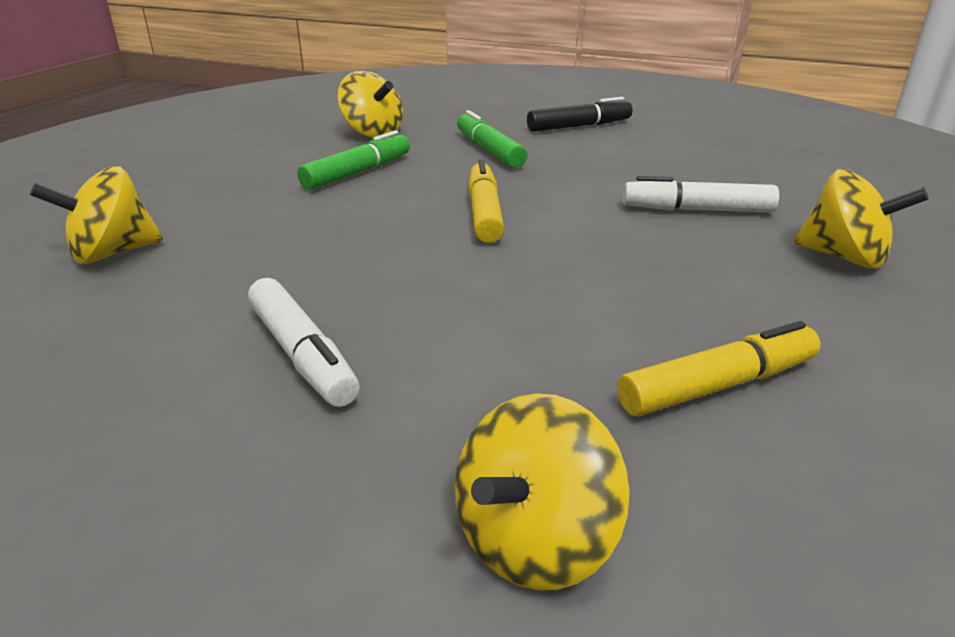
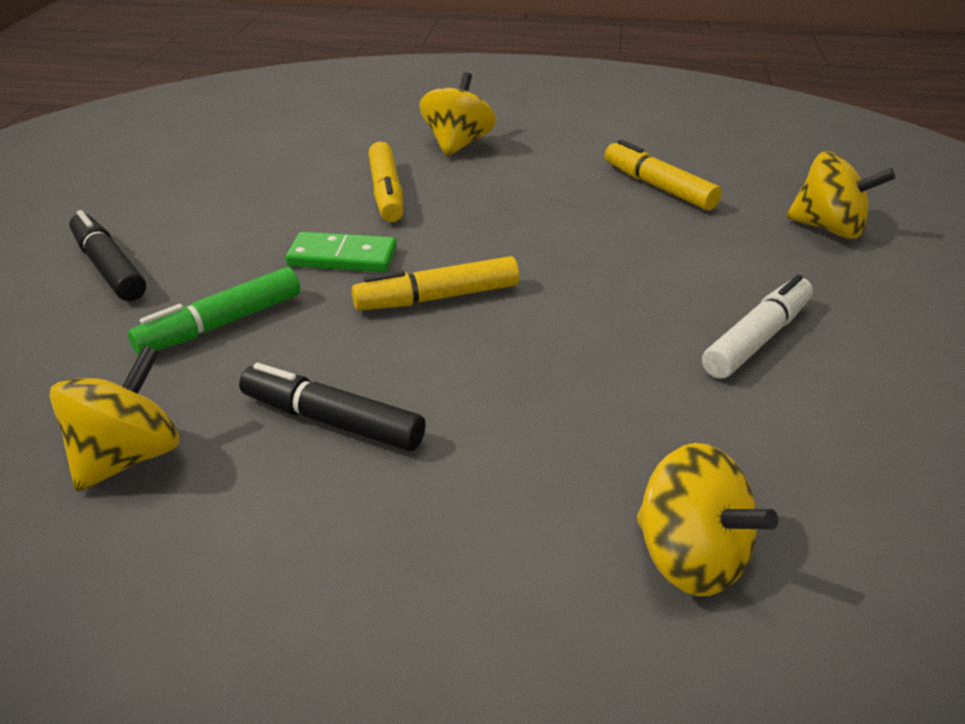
camera: 105 degrees left, 5 degrees up
green marker [297,130,410,190] -> black marker [239,363,426,451]
white marker [623,176,779,213] -> yellow marker [368,142,403,222]
none -> green domino [286,232,397,272]

